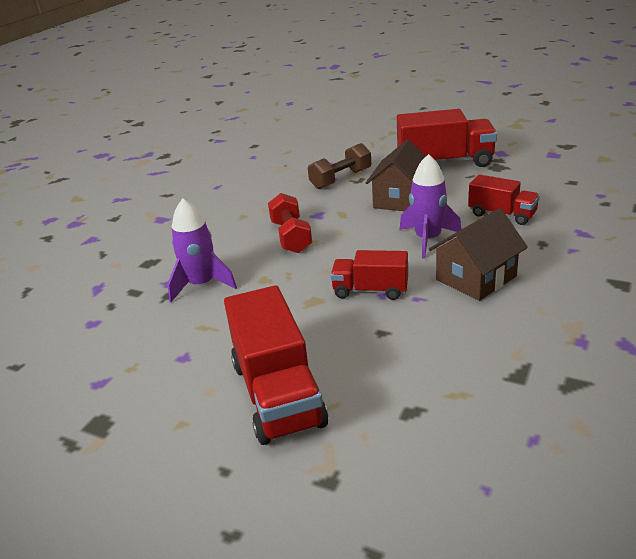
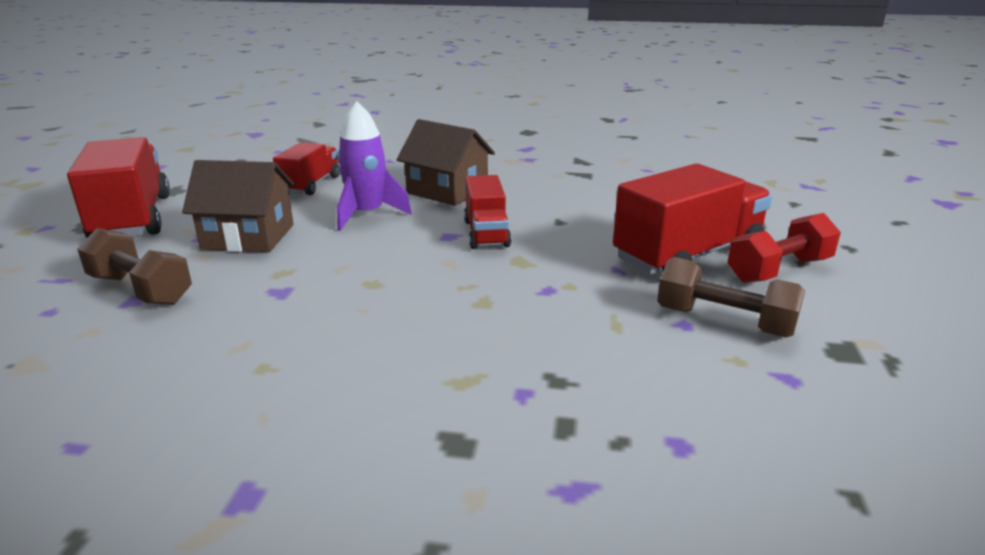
camera: 110 degrees left, 5 degrees down
purple rocket [167,198,237,302] -> none
red dumbbell [268,193,312,253] -> red dumbbell moved to [727,213,841,283]
none -> brown dumbbell [657,257,805,337]

